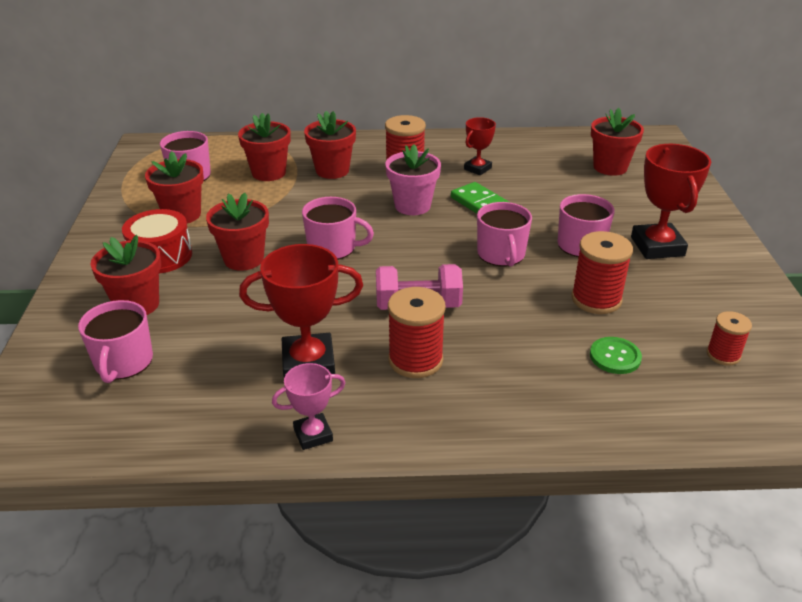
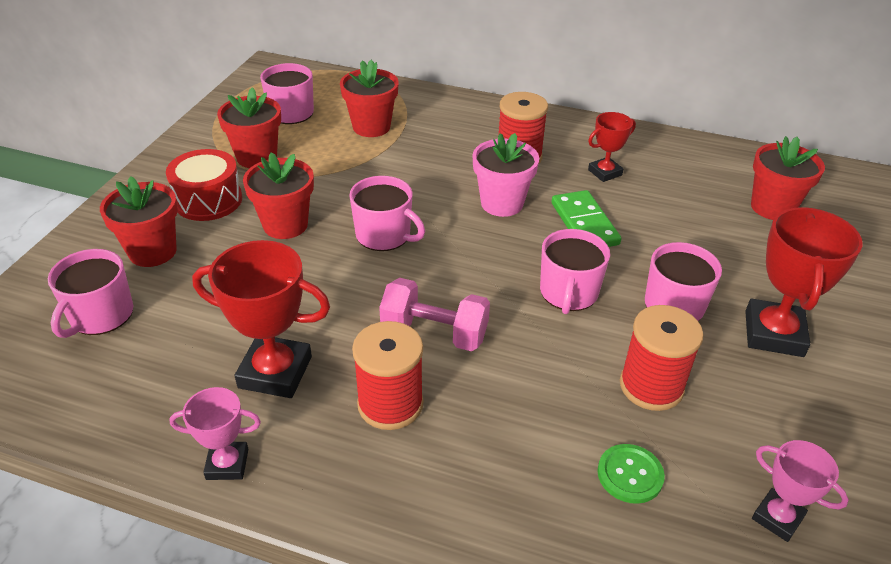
camera: 20 degrees right, 5 degrees up
red flower pot [304,111,356,179] -> none
red spool [707,311,752,366] -> pink trophy [752,440,849,542]

